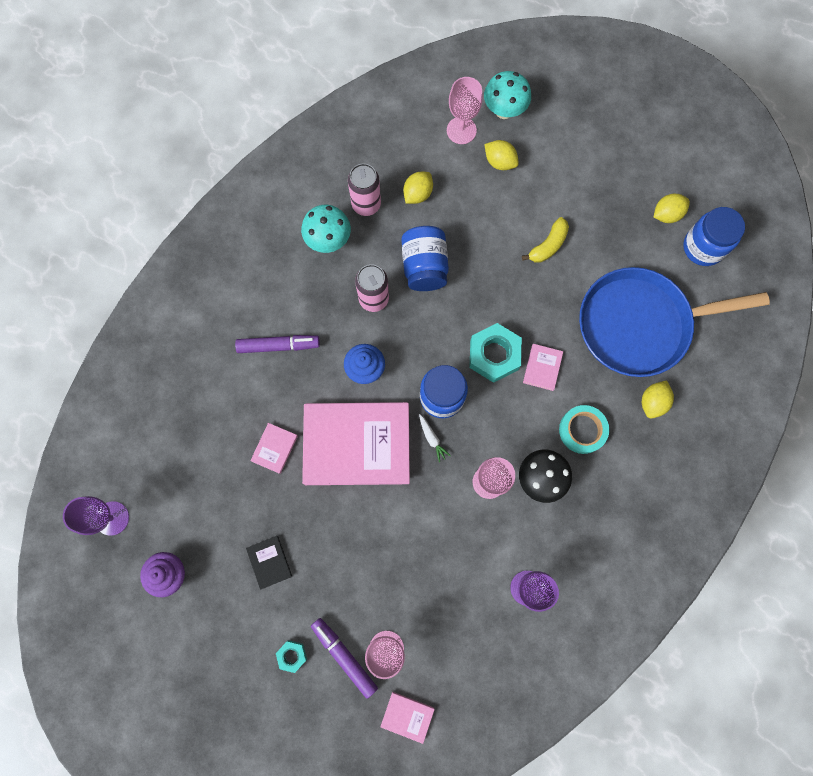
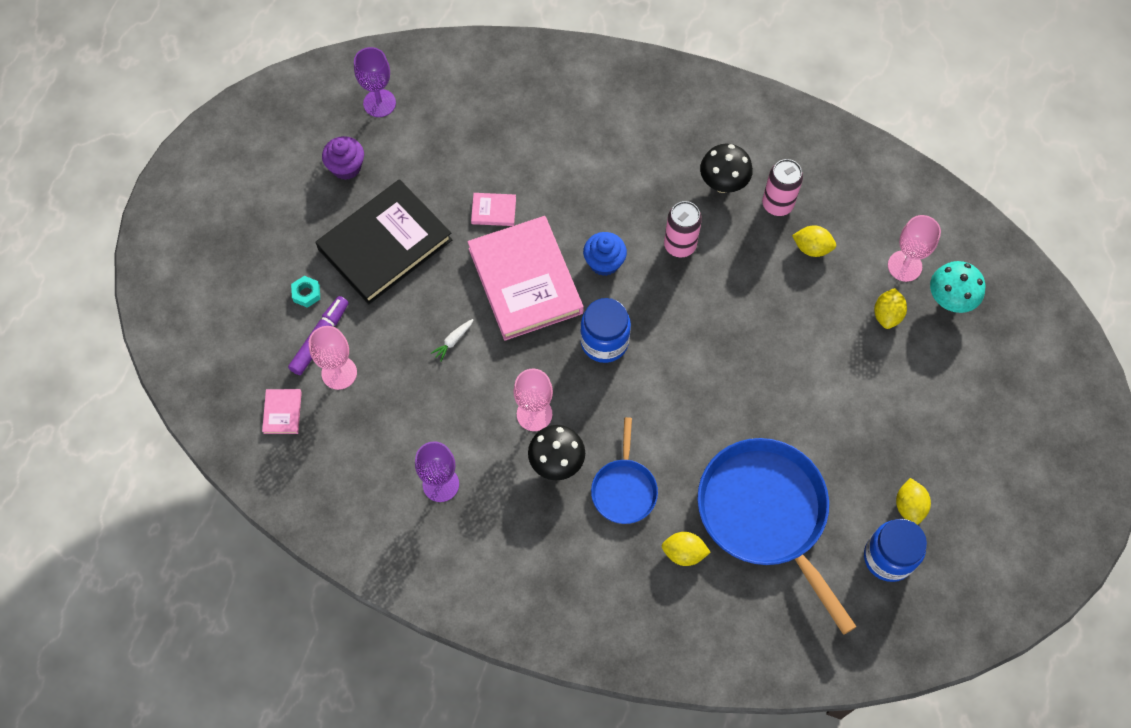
camera: 70 degrees right, 10 degrees down
purple marker [235,335,320,353] -> none
black book [246,536,292,590] -> black book [315,179,453,304], size x2.50
turquoise mushroom [301,205,351,253] -> black mushroom [700,144,753,193]
blue jar [401,226,449,291] -> none
white carrot [419,414,451,462] -> white carrot moved to [431,319,474,362]
turquoise nut [469,323,522,383] -> none
yellow banana [522,217,569,263] -> none
pink book [523,344,563,391] -> none
turquoise tape [559,405,609,454] -> blue pan [591,417,658,524]
yellow lemon [654,194,690,223] -> yellow lemon turned 45 degrees clockwise [896,478,931,525]

